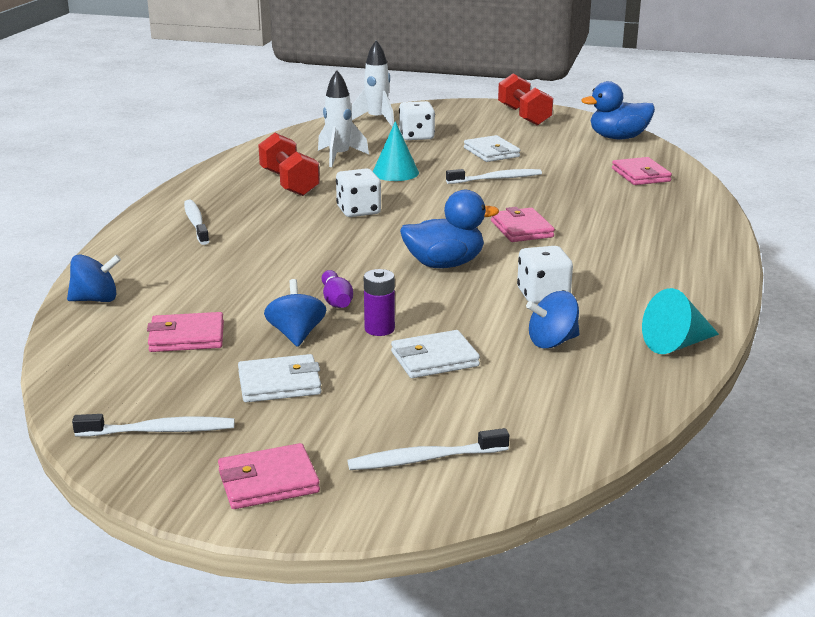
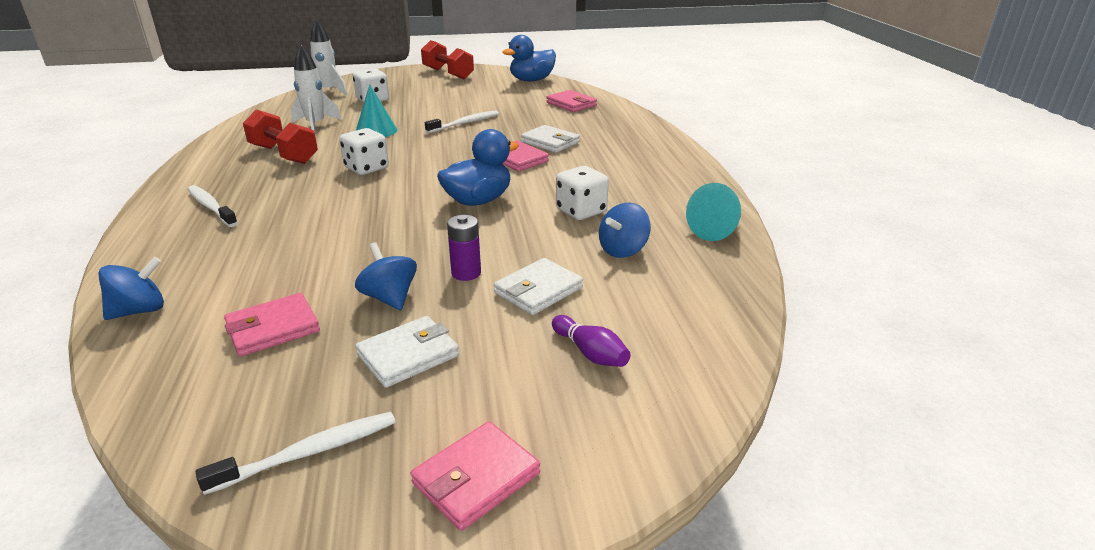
camera: 25 degrees left, 5 degrees up
purple bowling pin [322,270,353,308] -> purple bowling pin moved to [552,315,631,367]
white toothbrush [348,428,509,470] -> none
white wallet [464,135,520,162] -> white wallet moved to [521,125,580,153]

